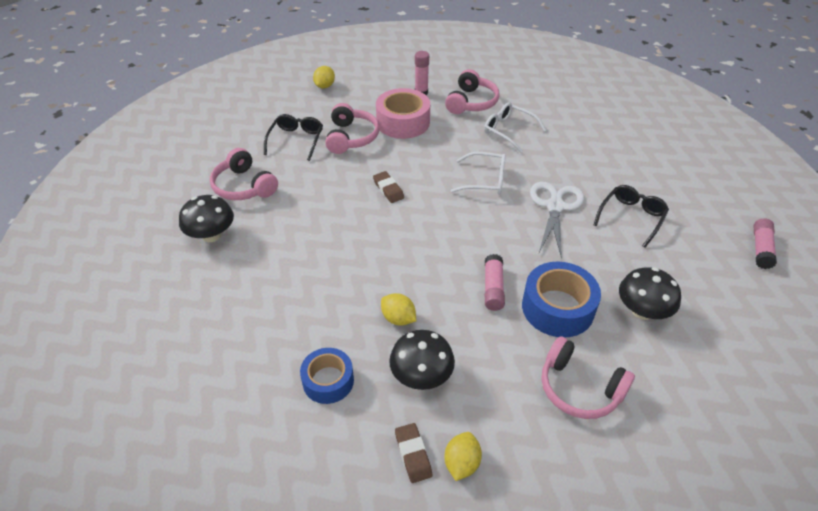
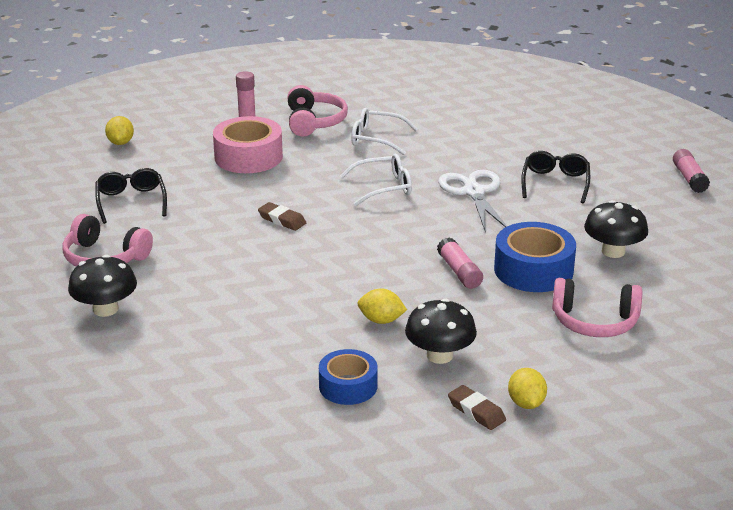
camera: 25 degrees left, 15 degrees down
pink headphones [325,103,380,154] -> none

